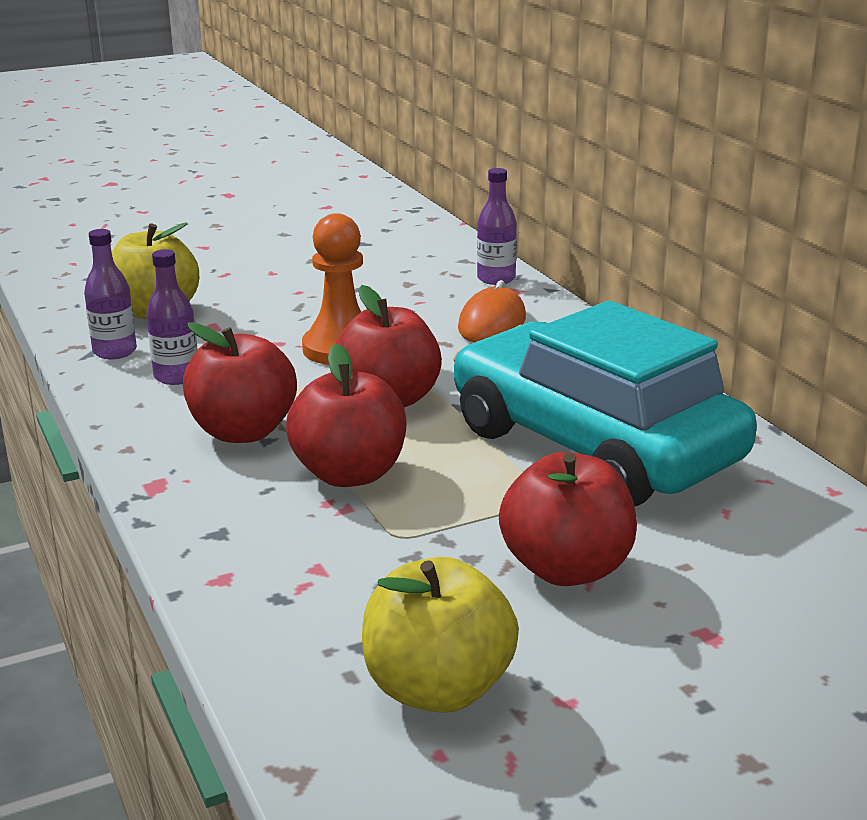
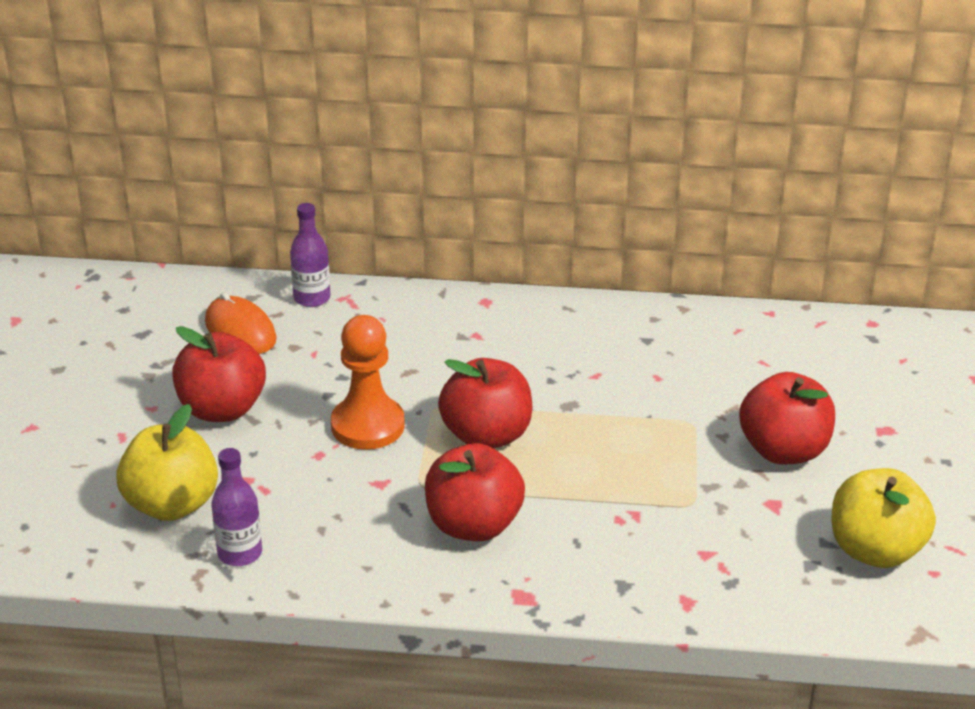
camera: 60 degrees left, 10 degrees up
purple bottle [146,249,198,385] -> none
red apple [286,344,407,487] -> red apple moved to [172,326,266,422]
turquoise car [453,301,757,506] -> none
orange mouse [458,280,526,342] -> orange mouse moved to [205,292,277,354]

